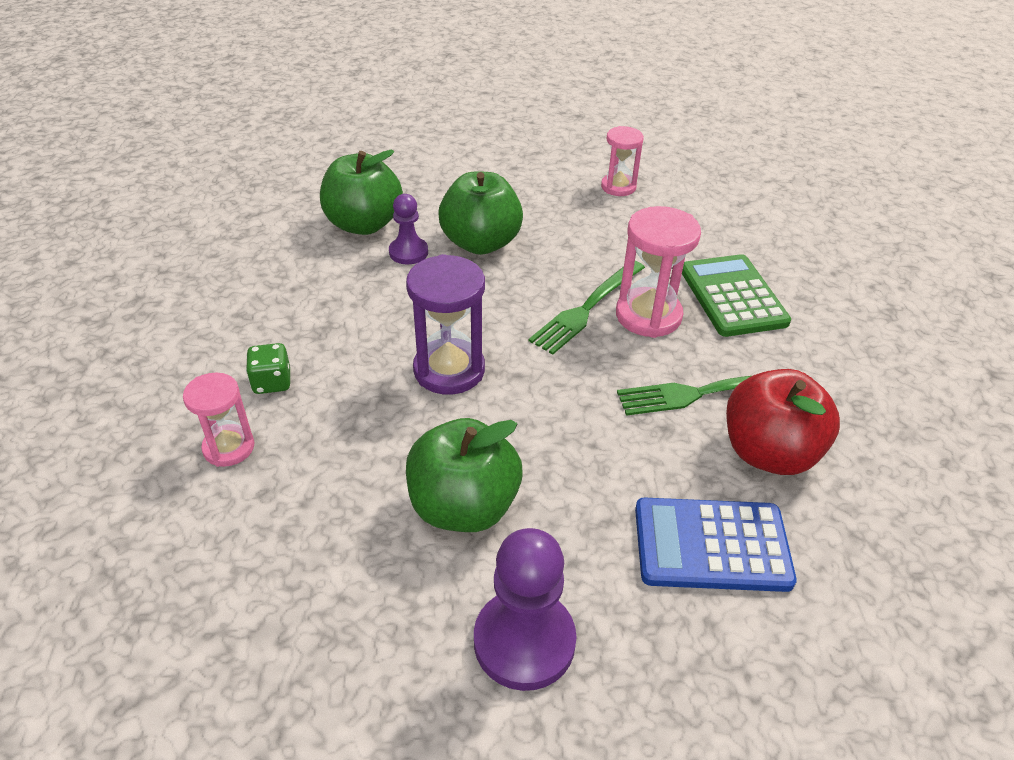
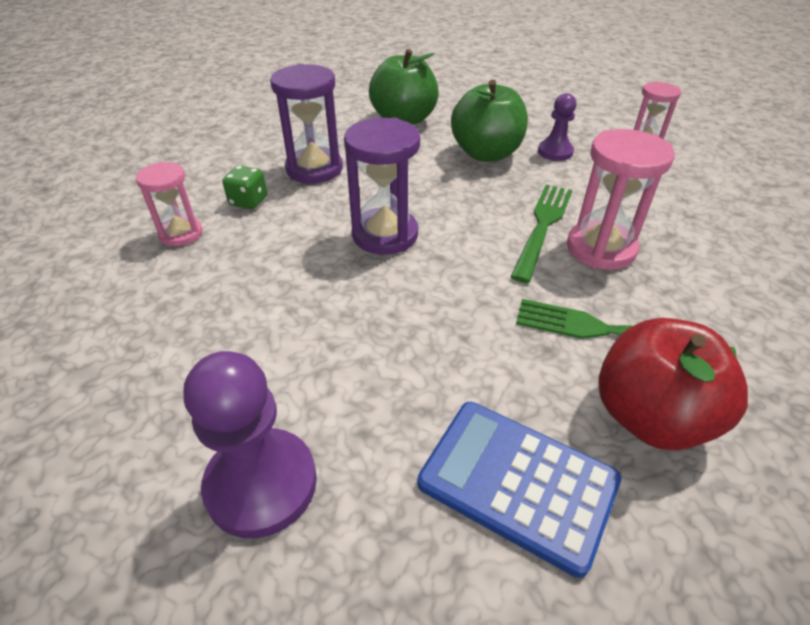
camera: 30 degrees right, 0 degrees up
purple pawn [389,194,428,264] -> purple pawn moved to [538,93,577,161]
green apple [406,418,522,532] -> none
green fork [529,261,645,355] -> green fork turned 135 degrees clockwise [510,185,572,283]
green calculator [682,254,791,337] -> none
none -> purple hourglass [270,64,343,184]

